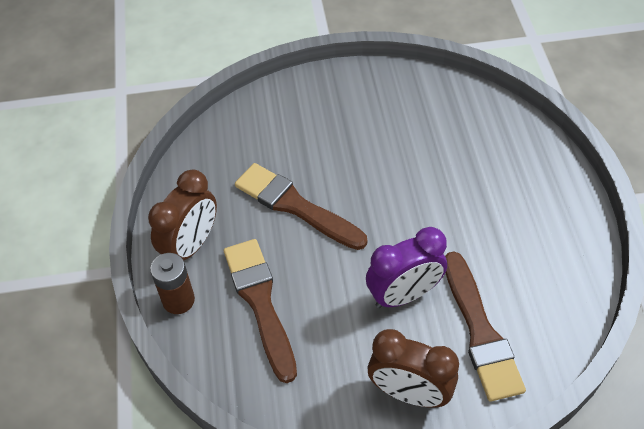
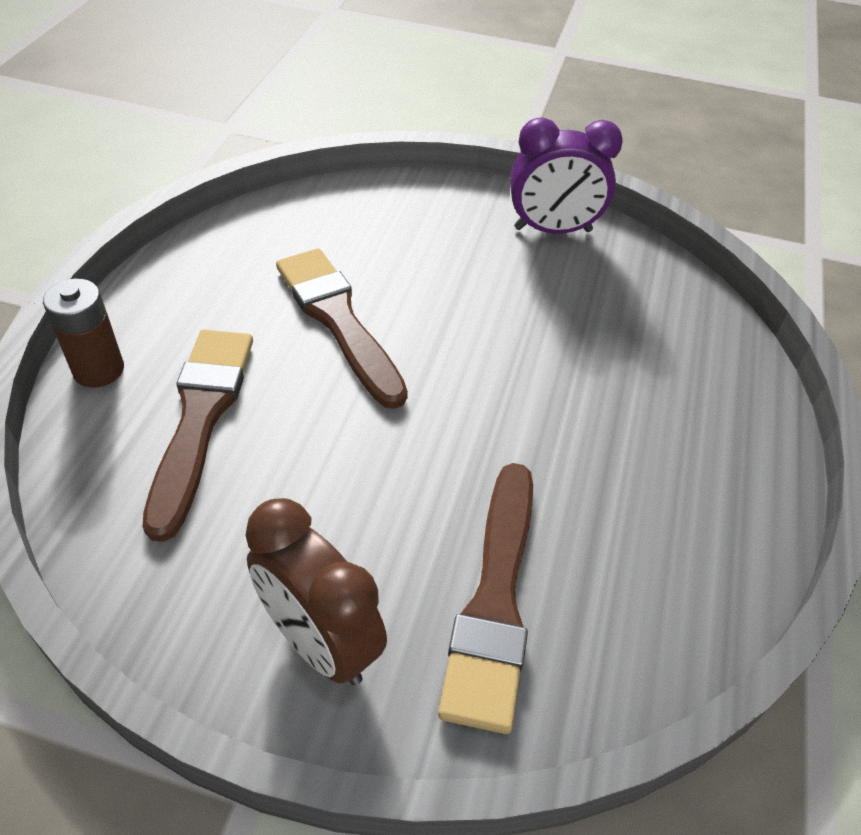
camera: 20 degrees right, 5 degrees down
brown clock [148,170,217,260] -> none
purple clock [366,227,447,308] -> purple clock moved to [510,117,623,234]

